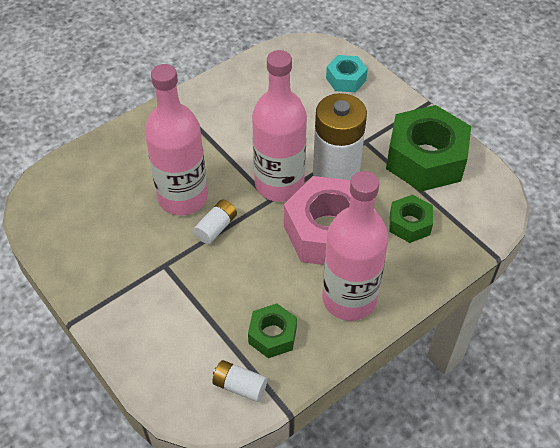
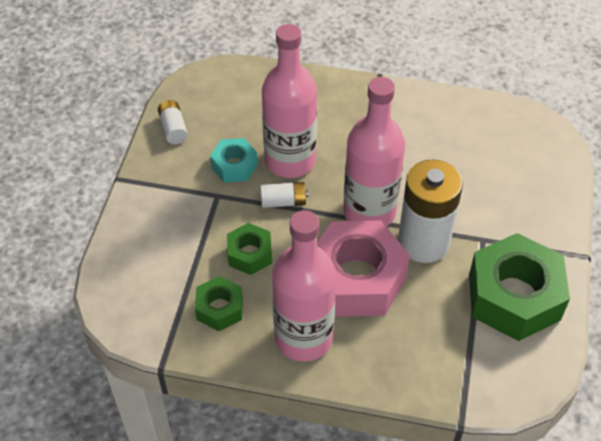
camera: 50 degrees right, 0 degrees up
white battery [212,360,267,402] -> white battery moved to [158,100,188,144]
turquoise nut [326,55,368,92] -> turquoise nut moved to [210,138,258,183]
green nut [389,195,433,243] -> green nut moved to [227,223,272,275]

